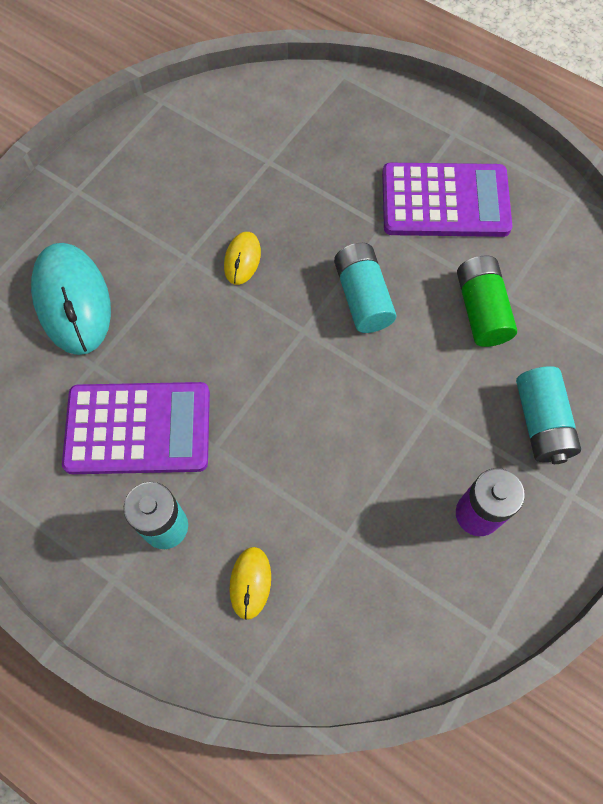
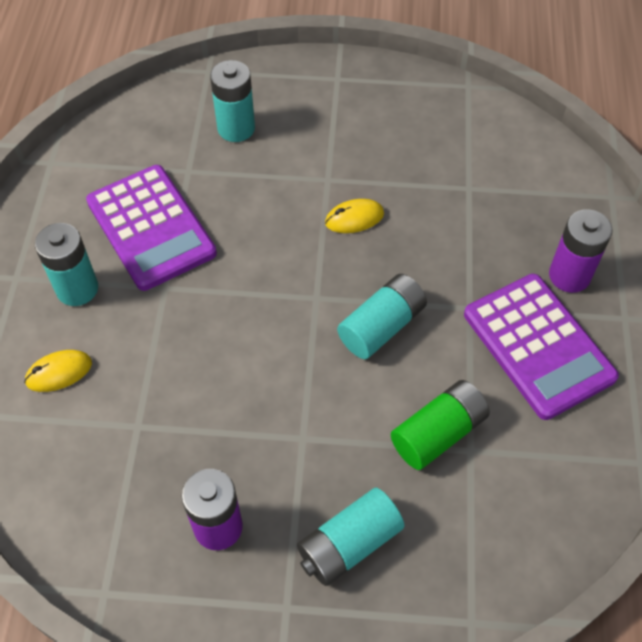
camera: 60 degrees right, 10 degrees down
turquoise mouse [31,243,111,355] -> turquoise battery [210,60,255,142]
none -> purple battery [549,209,613,293]

